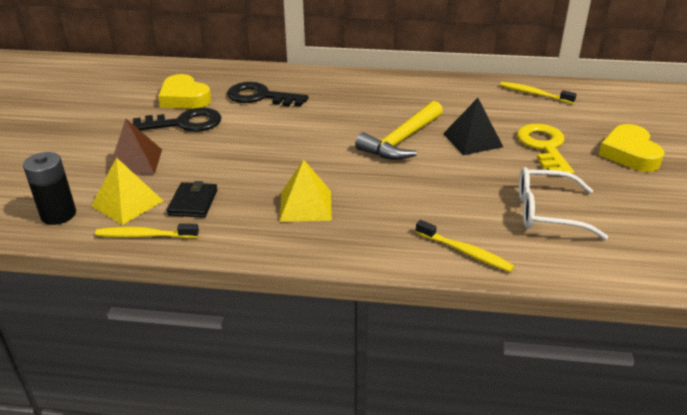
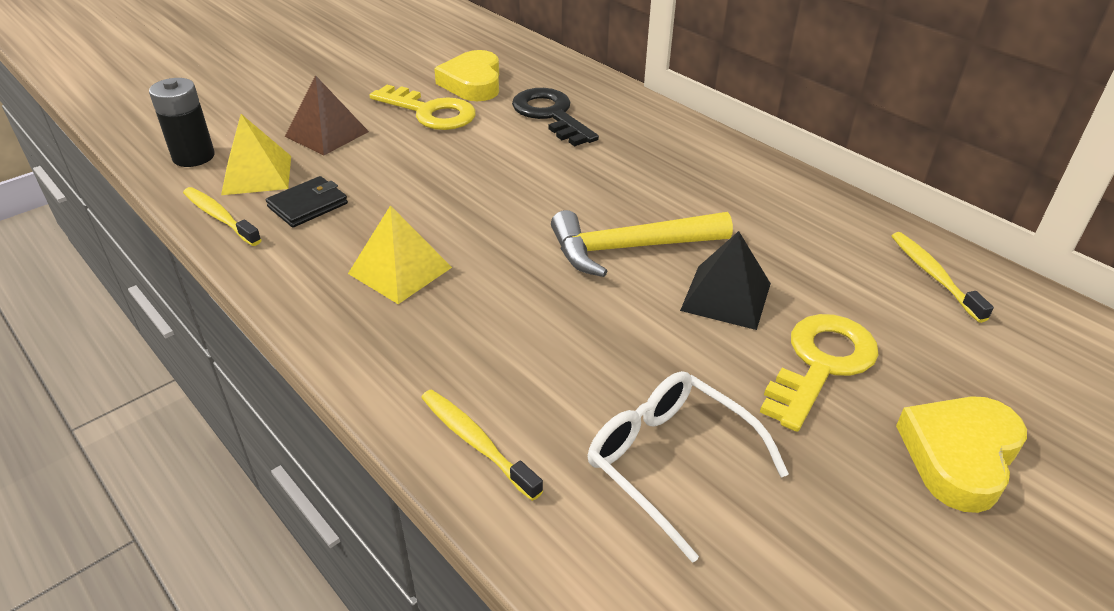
camera: 40 degrees right, 5 degrees up
black key [133,108,222,132] -> yellow key [370,85,476,130]
yellow toothbrush [416,220,514,272] -> yellow toothbrush turned 150 degrees clockwise [421,389,543,501]

